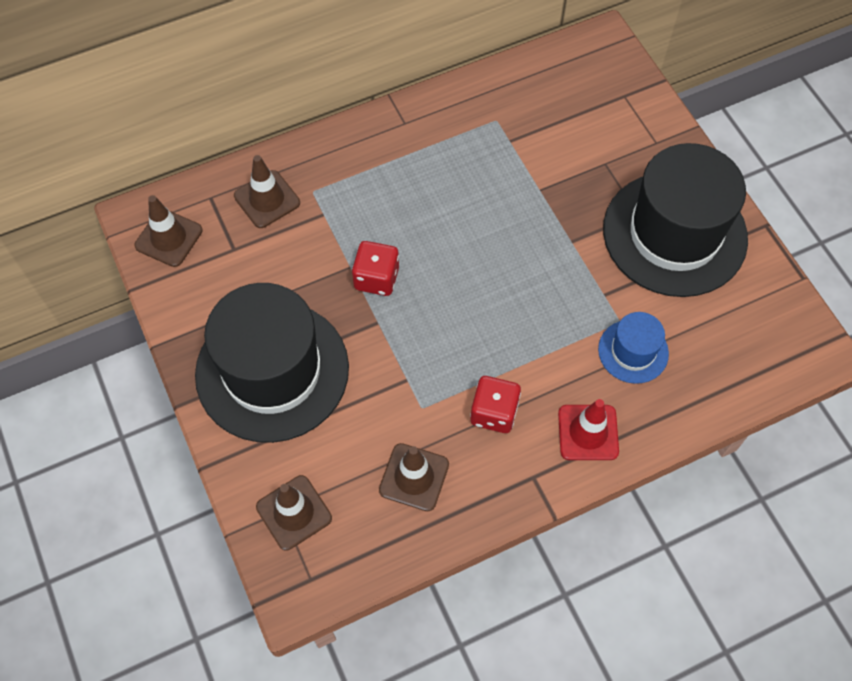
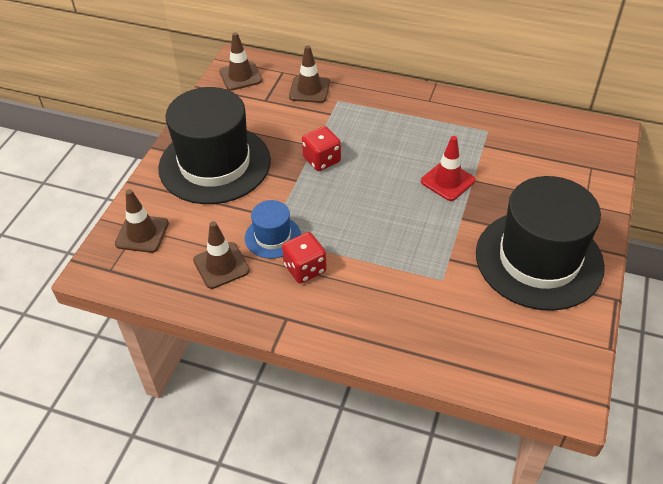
camera: 45 degrees right, 15 degrees down
red traffic cone [558,399,619,460] -> red traffic cone moved to [421,136,476,201]
blue hat [598,312,669,384] -> blue hat moved to [245,200,301,259]

